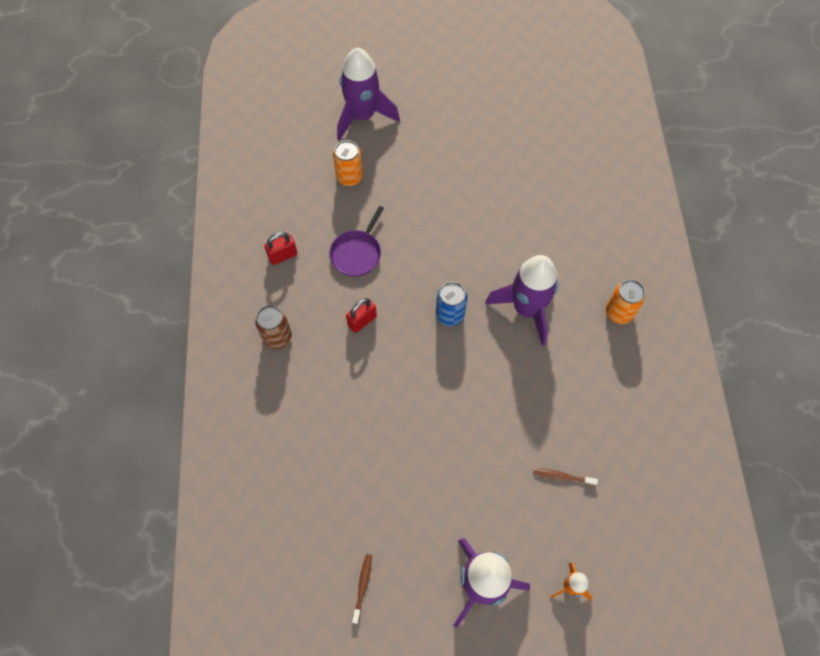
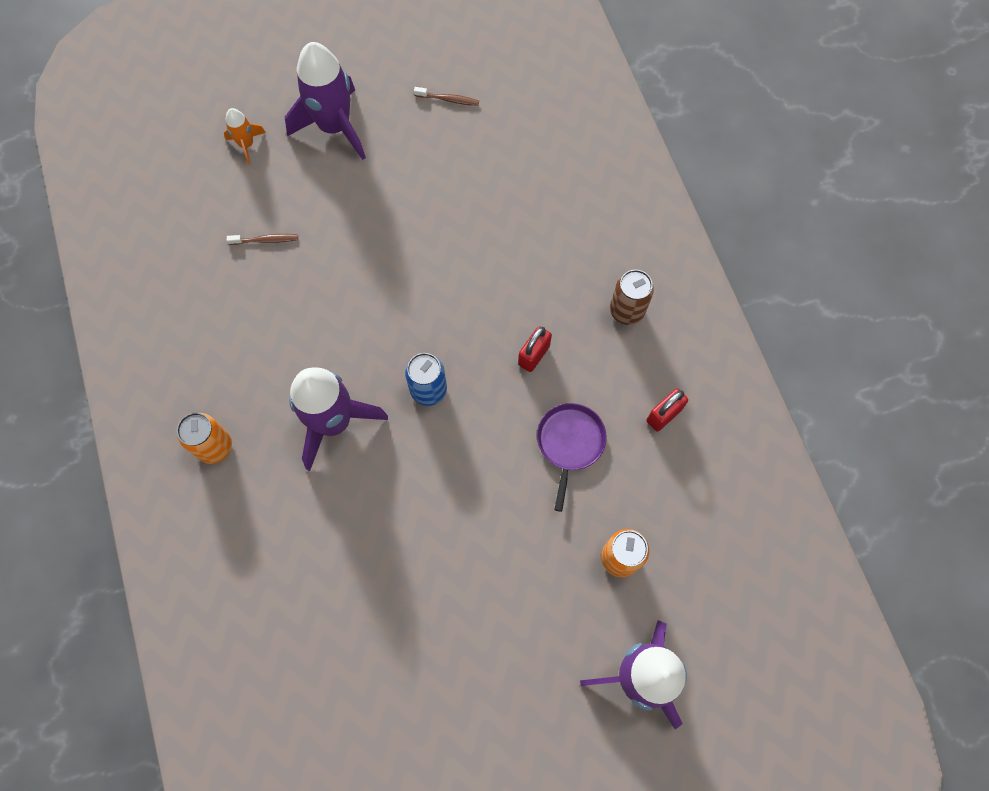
camera: 165 degrees right, 5 degrees up
brown toothbrush [352,554,372,624] -> brown toothbrush turned 75 degrees counterclockwise [414,87,479,106]

